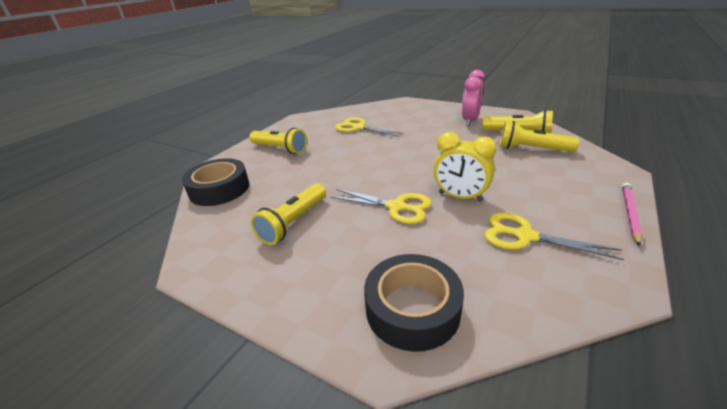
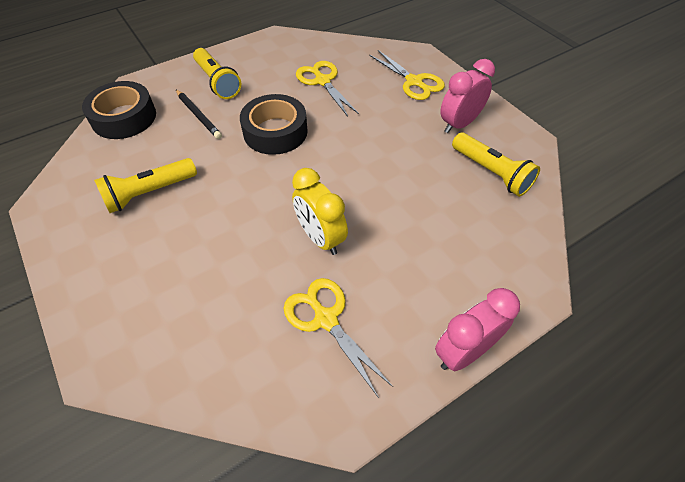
camera: 25 degrees right, 20 degrees up
yellow scissors [331,189,432,224] -> yellow scissors moved to [369,50,445,100]
black tape [364,254,464,352] -> black tape moved to [240,94,308,155]
yellow flashlight [500,121,579,152] -> none
pink pencil [622,183,643,247] -> pink clock [435,288,520,371]
none -> black pencil [176,90,222,139]

